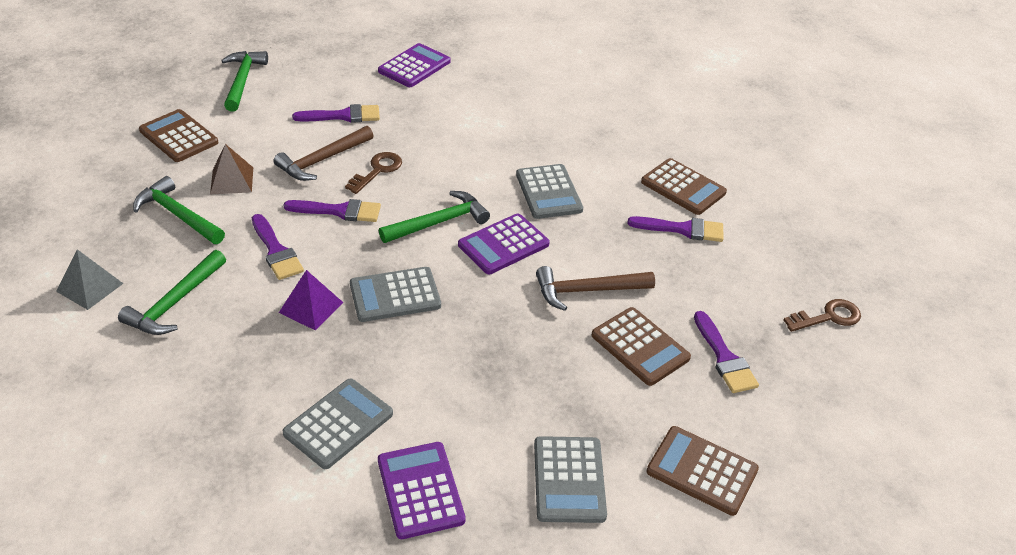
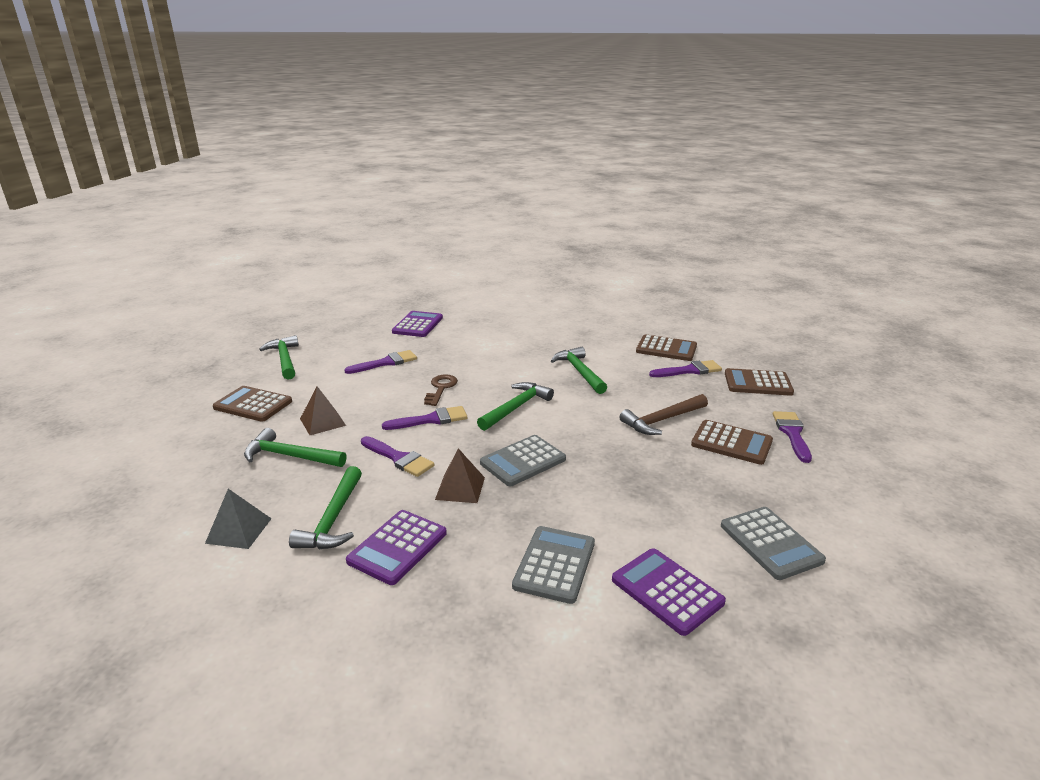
camera: 20 degrees left, 15 degrees down
brown hammer [274,126,374,181] -> none
purple pyramid [279,270,343,331] -> brown pyramid [435,448,485,503]
purple calculator [458,213,550,274] -> purple calculator moved to [346,510,447,585]
grey calculator [516,164,583,219] -> green hammer [551,347,607,394]
brown calculator [647,426,759,516] -> brown calculator moved to [725,368,794,396]
purple brush [694,311,759,393] -> purple brush turned 135 degrees counterclockwise [773,411,812,463]
brown key [783,299,861,332] -> none

